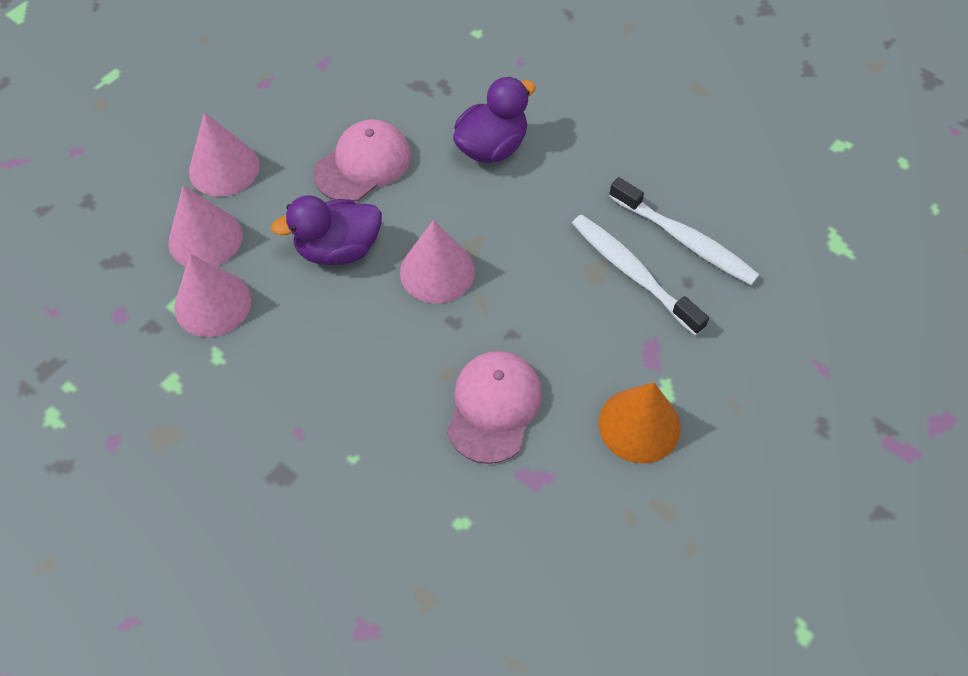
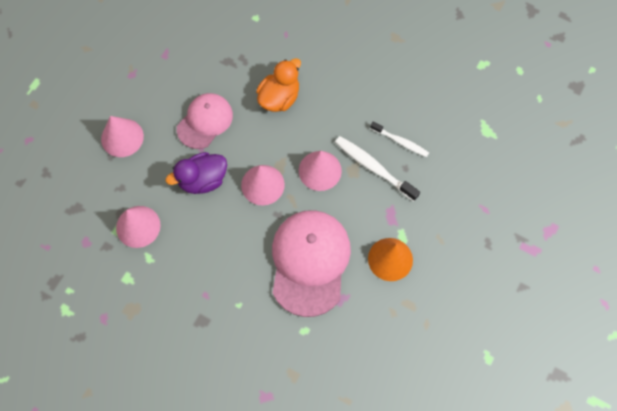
camera: 10 degrees left, 10 degrees up
pink cone [169,186,243,267] -> pink cone moved to [299,151,342,191]
pink cap [447,351,542,464] -> pink cap [272,210,351,317], size x1.62
purple duck [453,77,536,163] -> orange duck [256,58,301,112]
white toothbrush [609,177,760,285] -> white toothbrush [370,122,429,157], size x0.65

